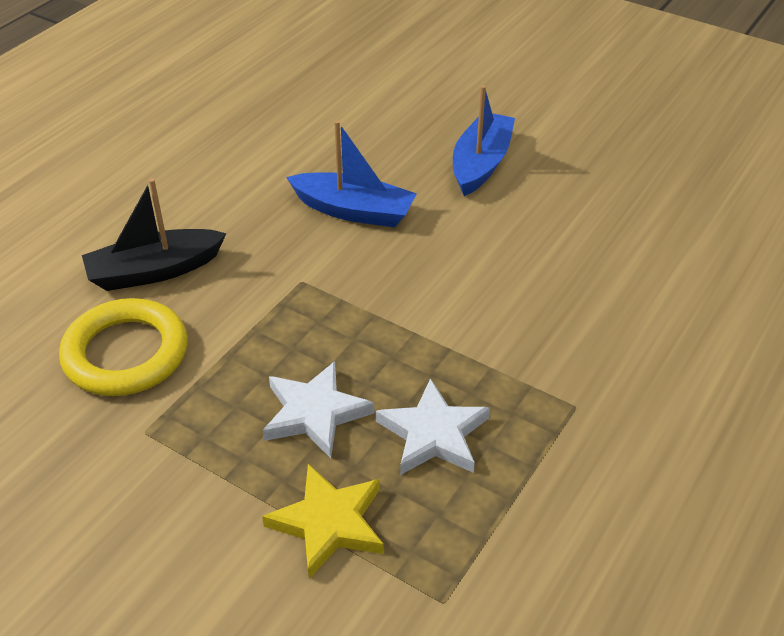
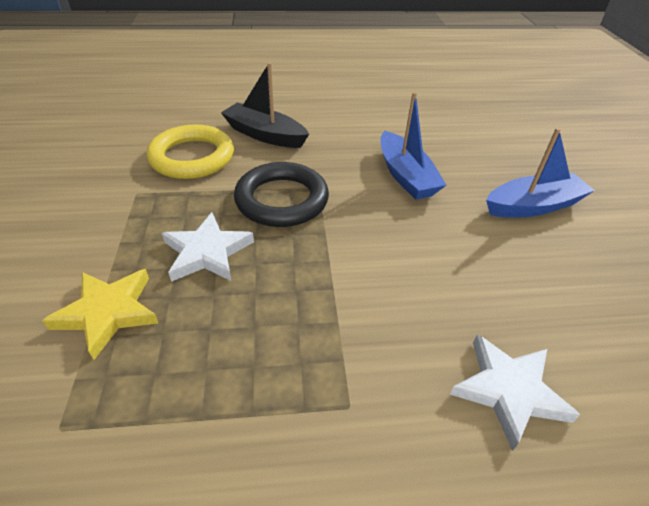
camera: 50 degrees right, 0 degrees up
white star [376,378,490,475] -> white star moved to [450,334,580,451]
none -> black ring [234,162,329,227]

